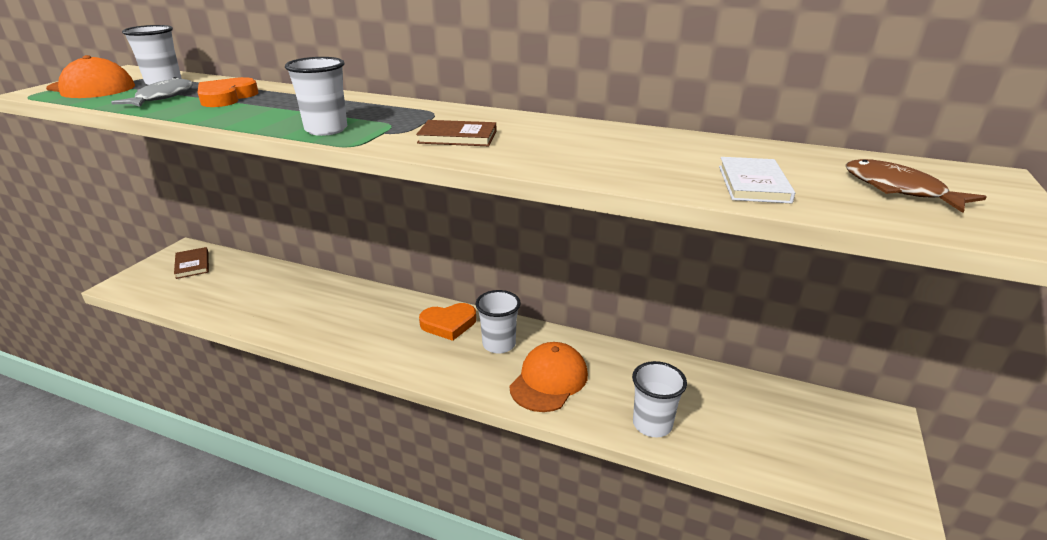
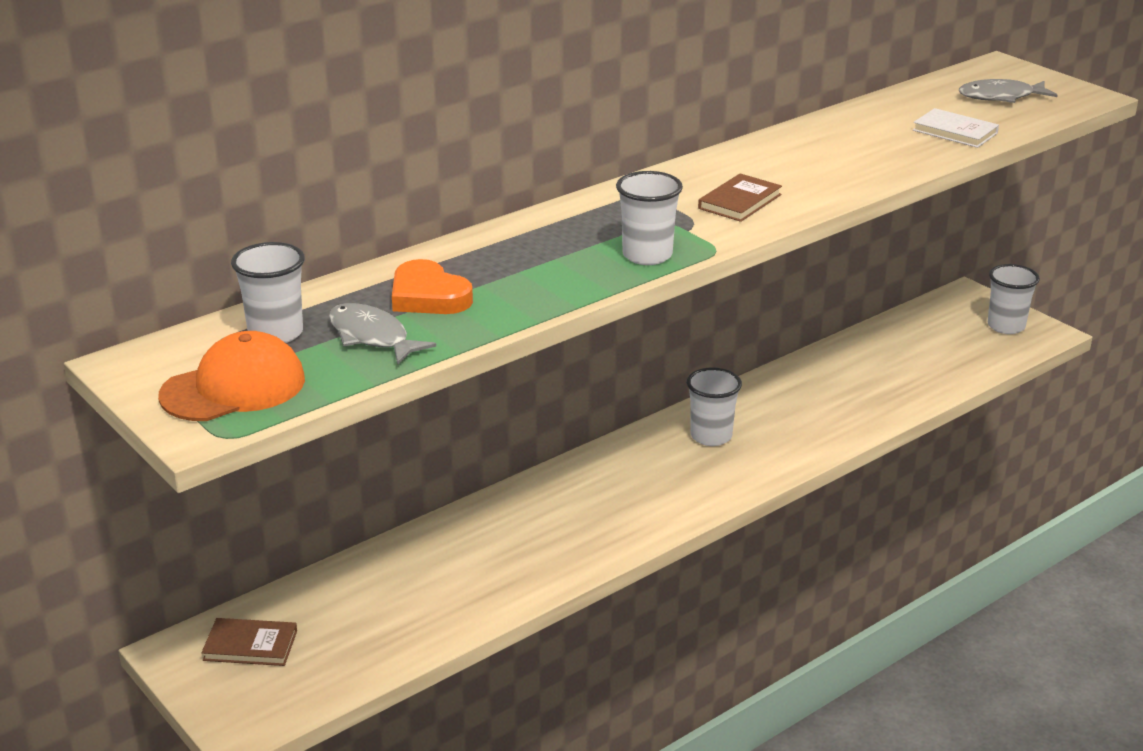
camera: 60 degrees left, 0 degrees up
orange heart [419,303,476,341] -> none
orange cap [509,342,588,412] -> none
white cup [632,361,687,437] -> white cup moved to [988,264,1040,334]
brown fish [845,159,987,213] -> grey fish [959,79,1058,103]

